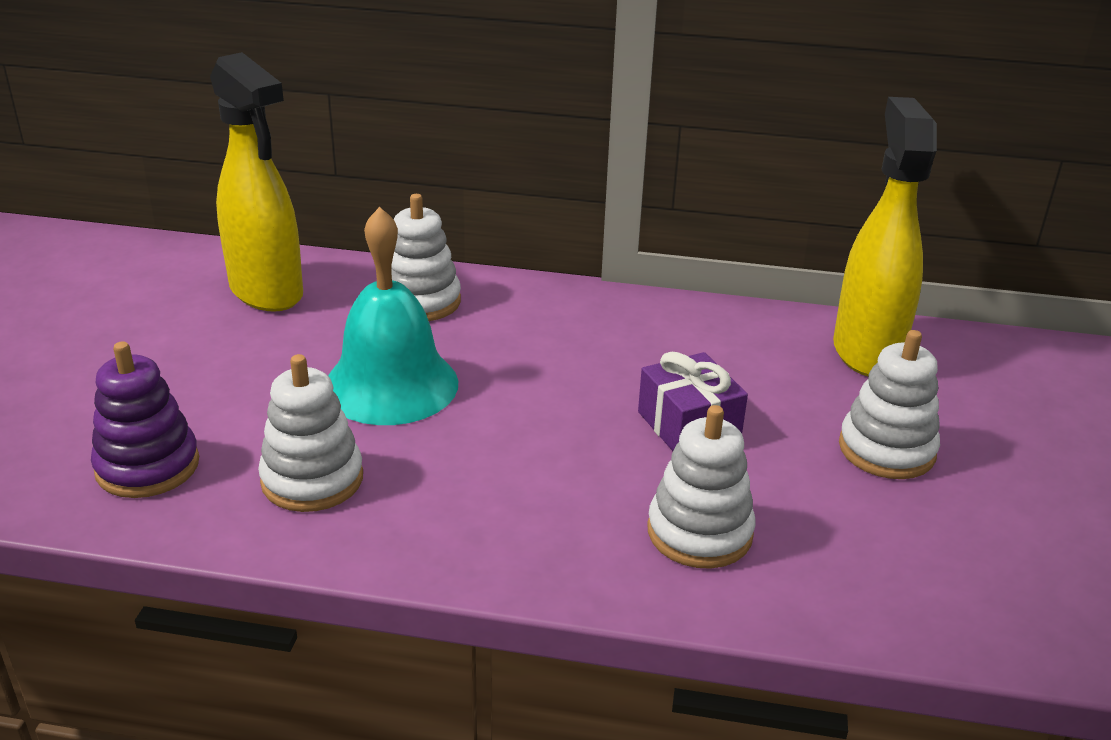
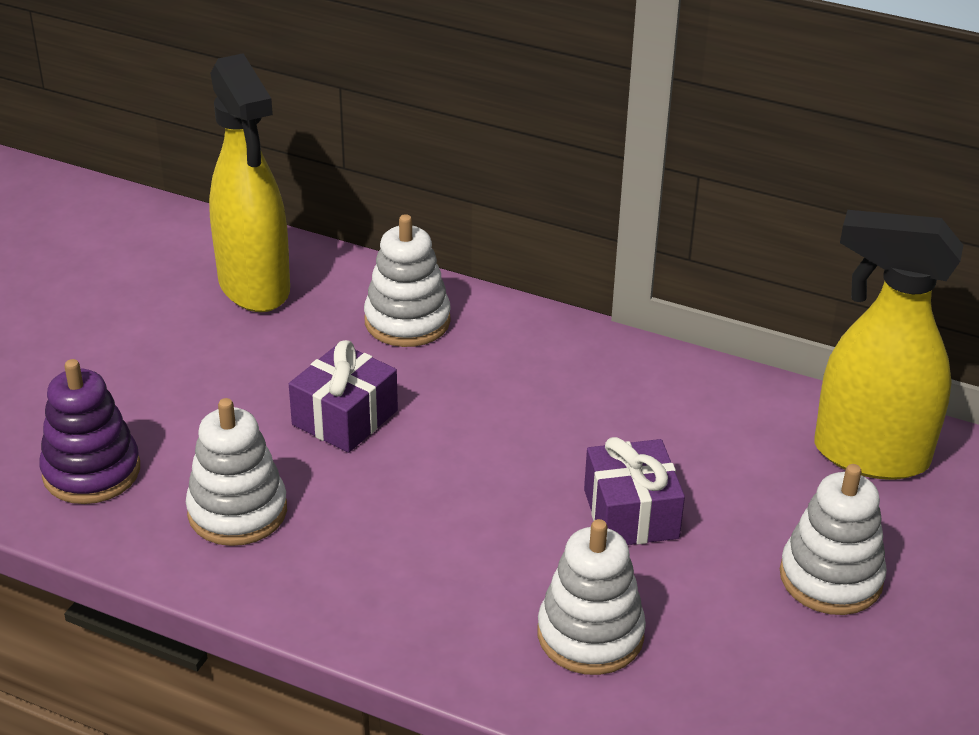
camera: 15 degrees right, 5 degrees up
turquoise bell [328,207,458,425] -> purple gift [289,340,398,453]
yellow spray bottle [833,97,937,376] -> yellow spray bottle turned 90 degrees counterclockwise [814,210,963,480]

